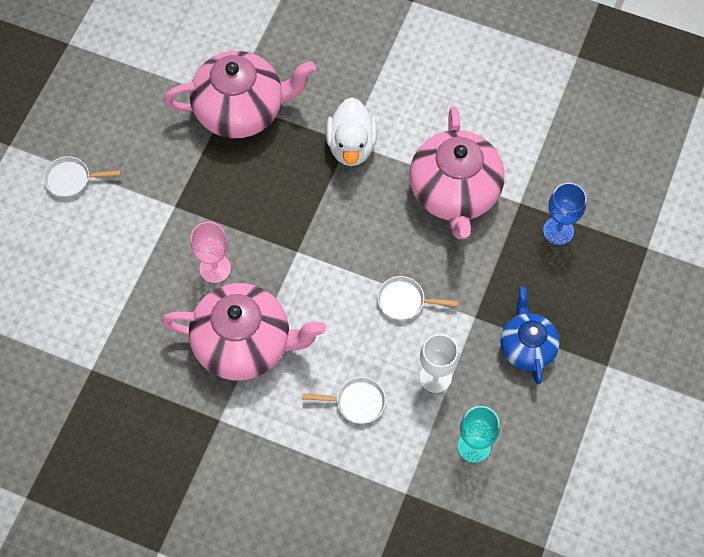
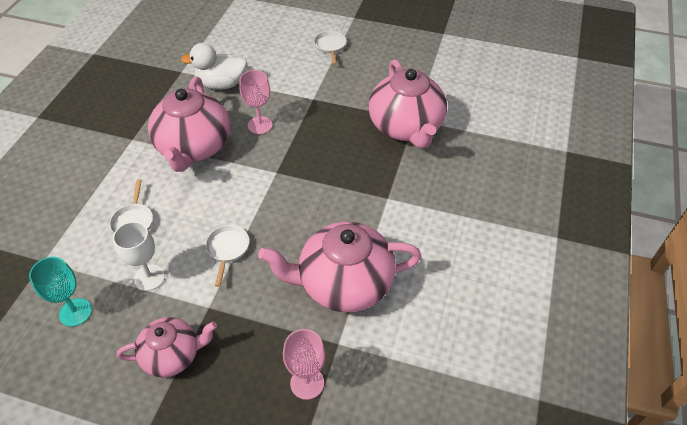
camera: 85 degrees right, 15 degrees down
white duck [326,97,378,166] -> white duck moved to [181,43,247,90]
blue teapot [500,287,560,384] -> pink teapot [117,317,217,377]
blue goblet [543,183,587,245] -> pink goblet [283,329,325,400]

